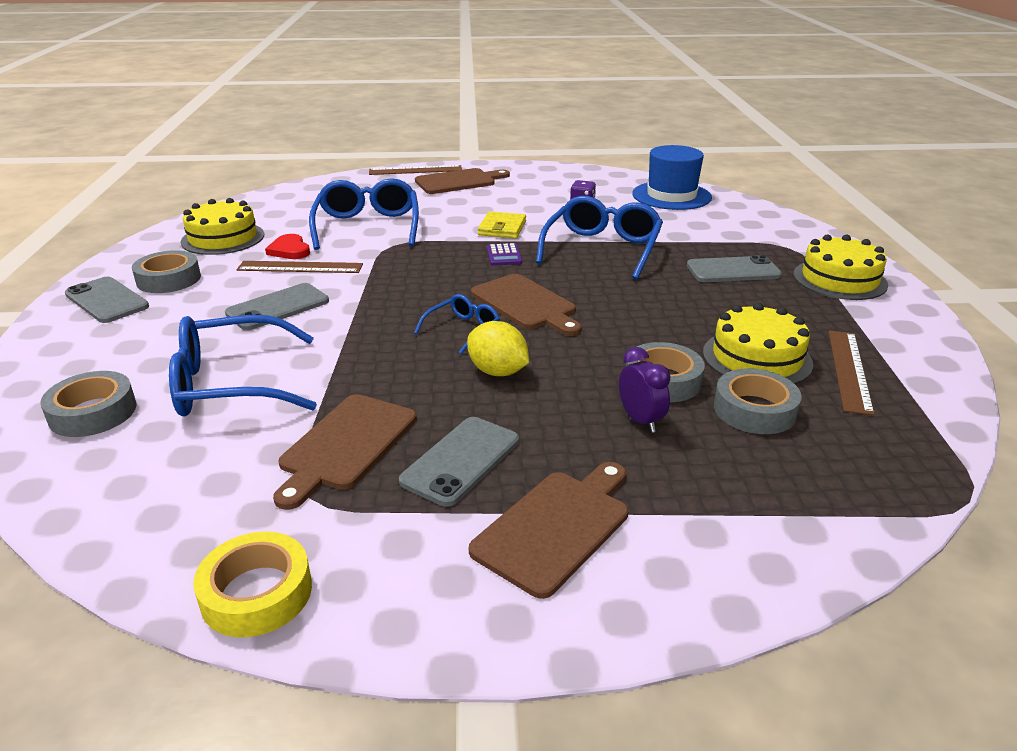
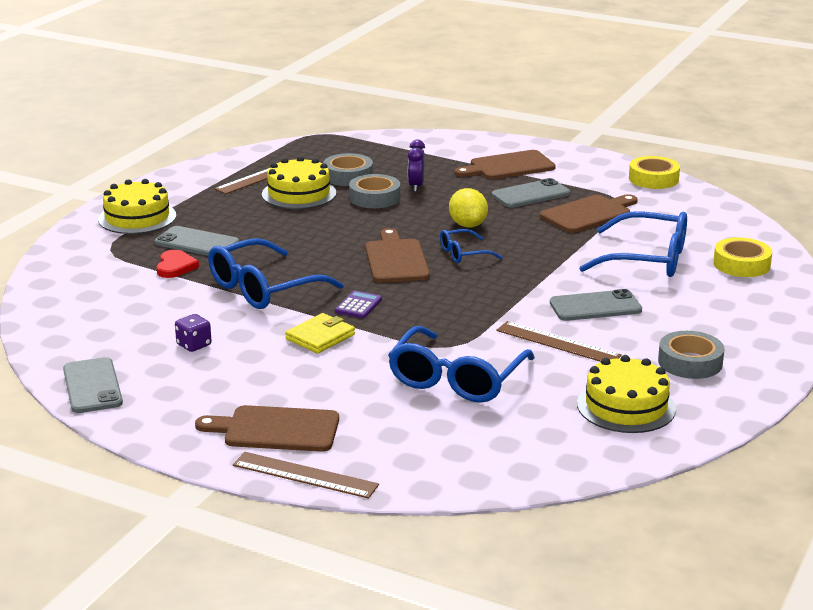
camera: 150 degrees left, 5 degrees down
grey tape [40,371,137,437] -> yellow tape [713,237,772,277]
grey phone [65,277,149,323] -> grey phone moved to [63,357,123,413]
red heart [265,234,310,259] -> red heart moved to [156,250,199,278]
blue hat [632,145,712,210] -> none

